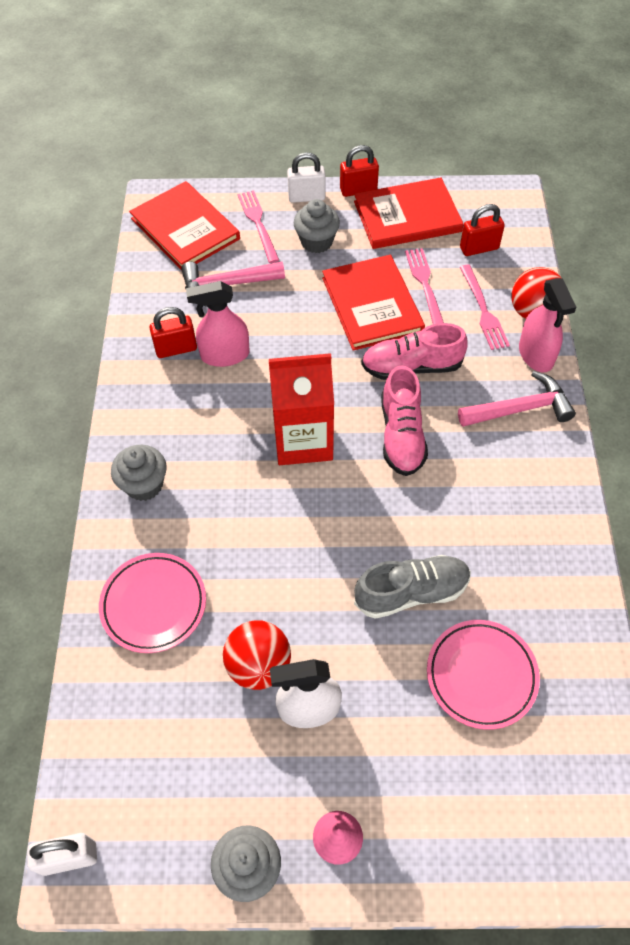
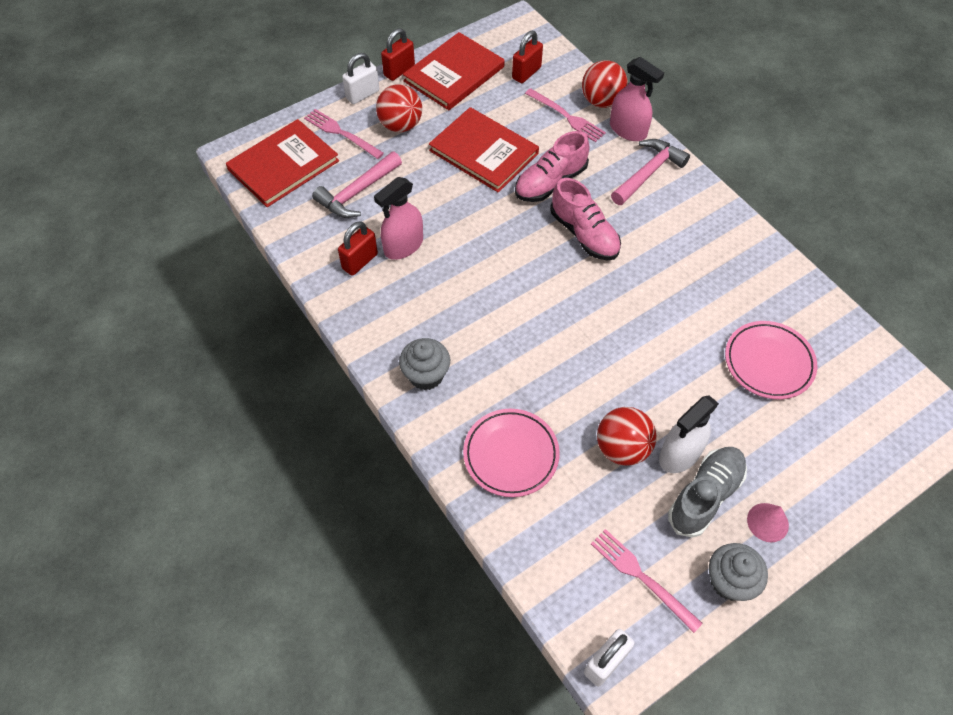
camera: 35 degrees left, 0 degrees up
red book [129,181,240,269] -> red book turned 60 degrees counterclockwise [226,119,339,207]
red carton [269,353,334,465] -> none
grey cupcake [294,199,340,253] -> red ball [376,84,422,132]
grey shoe [354,555,471,619] -> grey shoe moved to [668,447,747,537]
pink fork [405,248,444,324] -> pink fork moved to [591,529,703,633]

